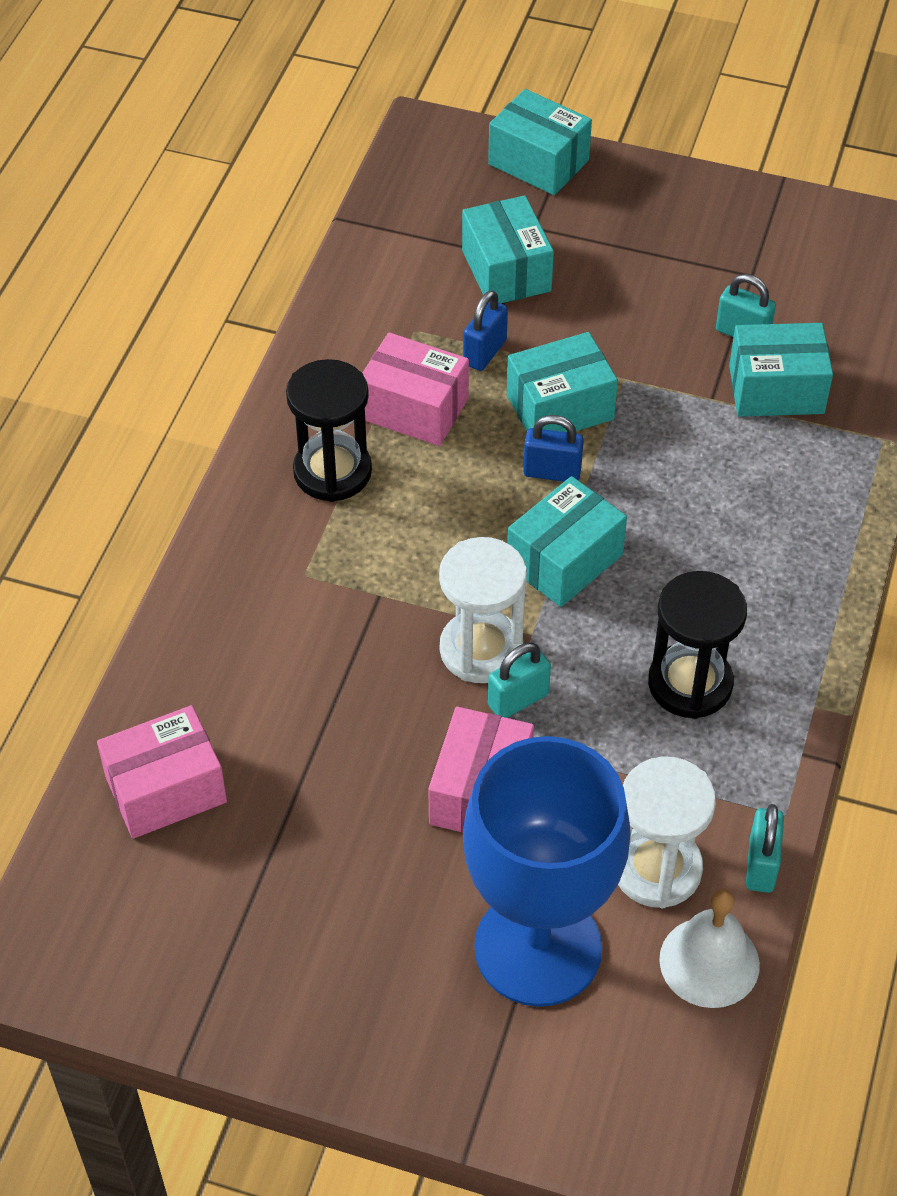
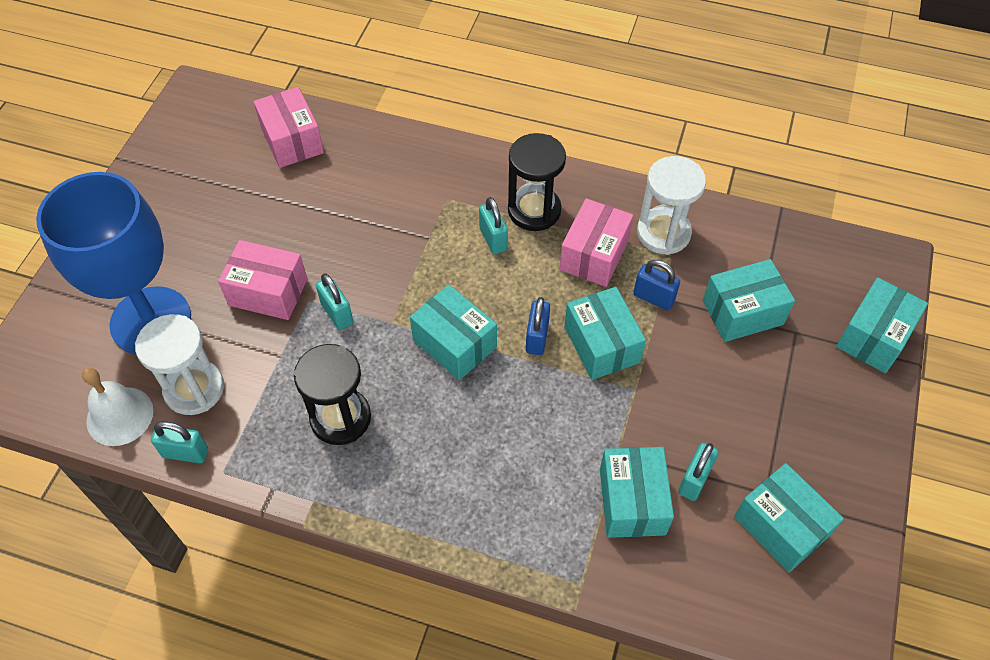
camera: 90 degrees right, 5 degrees up
white hourglass [439,537,527,683] -> white hourglass moved to [637,156,706,255]
none -> turquoise padlock [479,197,508,254]
none -> turquoise box [734,463,844,572]

